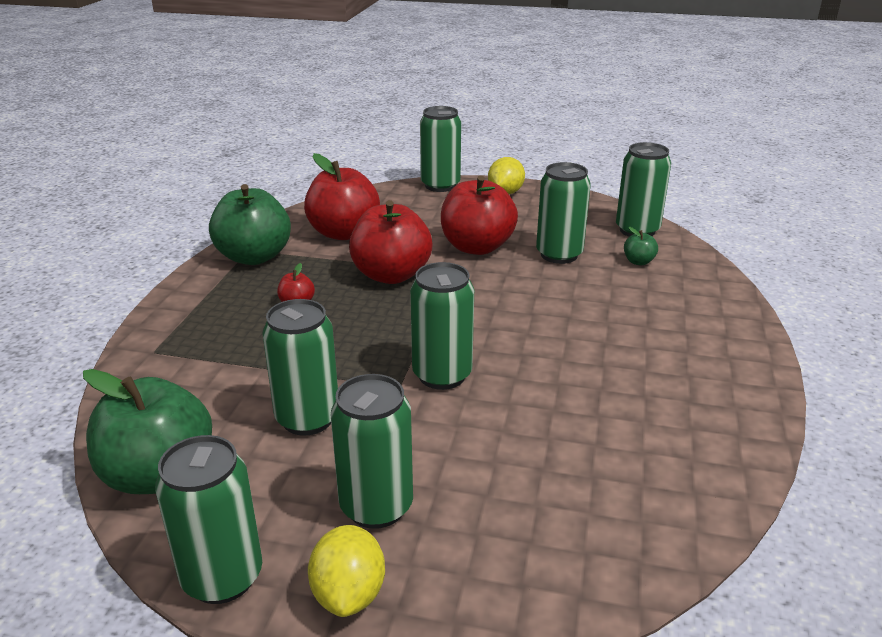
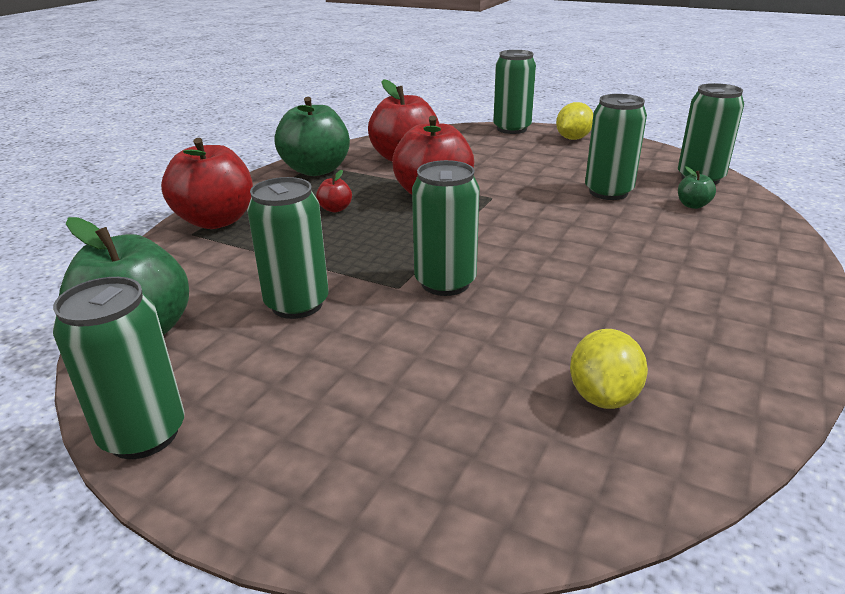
camera: 15 degrees right, 0 degrees up
yellow lemon [308,525,385,617] -> yellow lemon moved to [570,329,648,409]
green can [331,374,413,529] -> none
red apple [441,175,518,255] -> red apple moved to [161,138,253,229]

